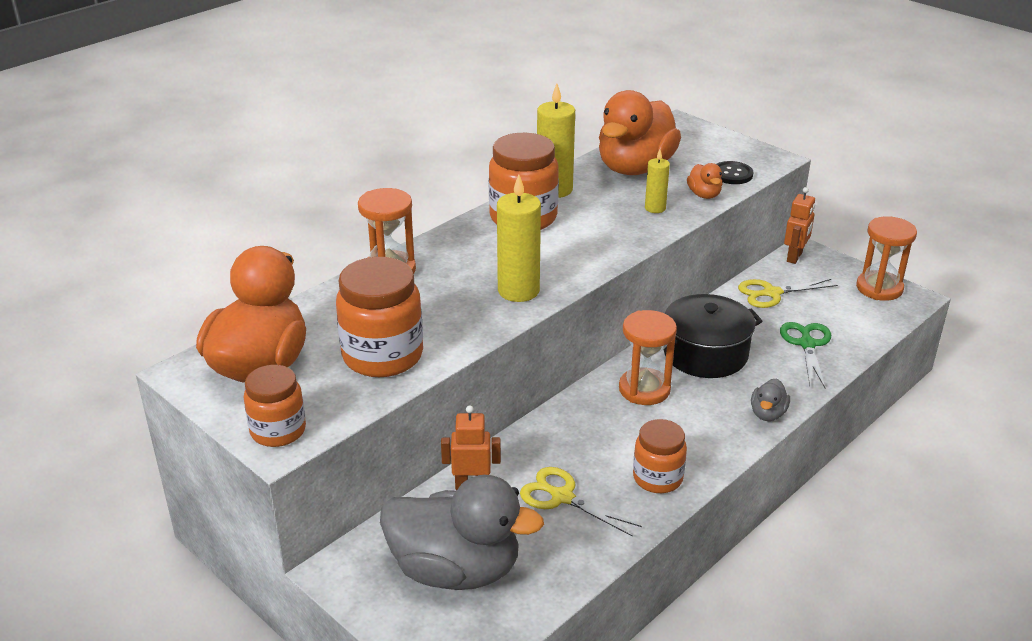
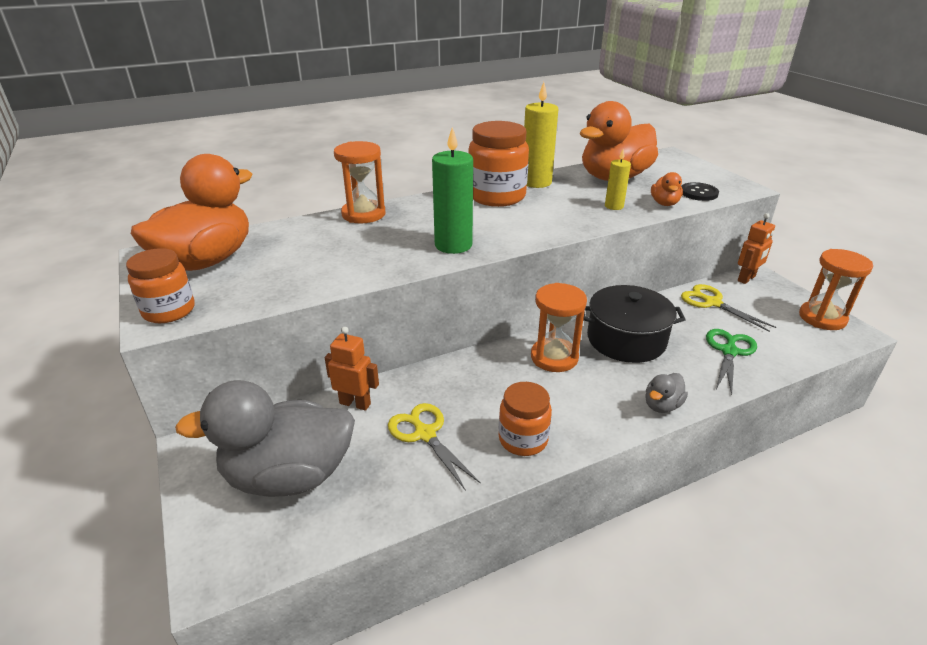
camera: 20 degrees right, 0 degrees up
orange jar [336,257,423,377] -> none
grey duck [380,475,544,590] -> grey duck turned 135 degrees clockwise [175,380,355,497]
yellow candle [497,174,541,302] -> green candle [432,127,473,254]
yellow scissors [738,279,838,308] -> yellow scissors turned 45 degrees clockwise [681,284,776,332]

